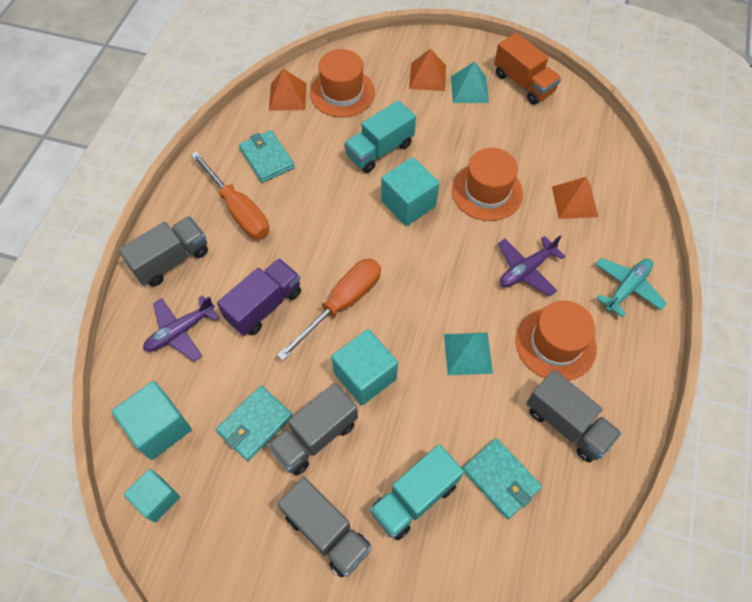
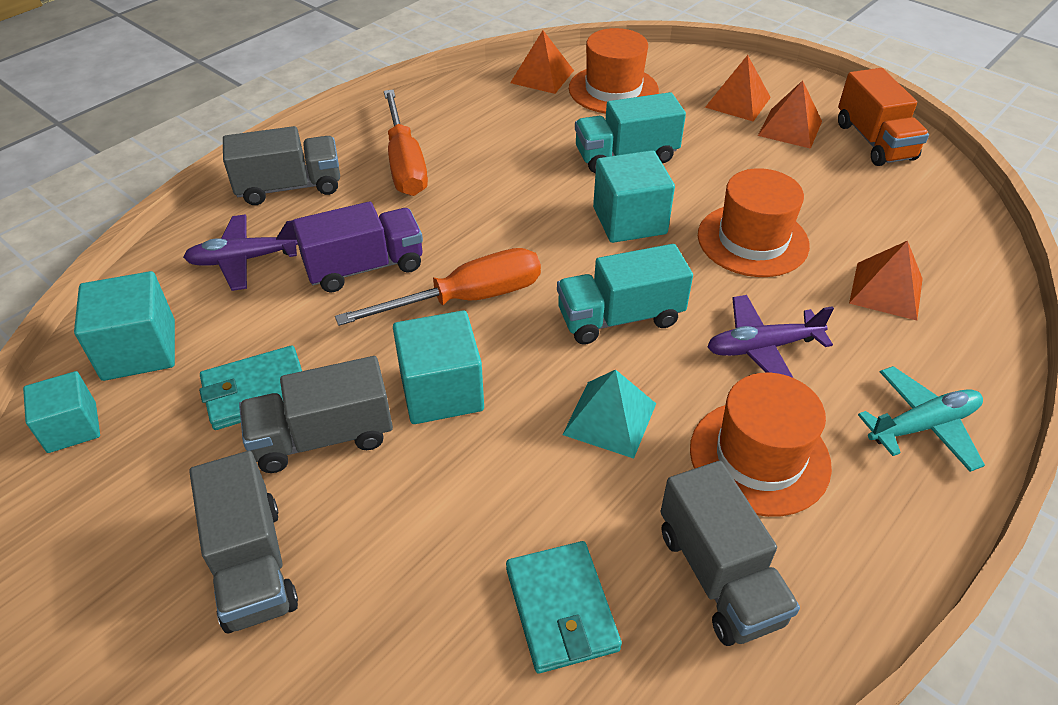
camera: 25 degrees right, 15 degrees down
turquoise wallet [239,130,295,183] -> none
turquoise truck [370,444,464,540] -> turquoise truck moved to [557,244,693,345]
turquoise pyramid [451,61,489,103] -> orange pyramid [758,80,822,149]

